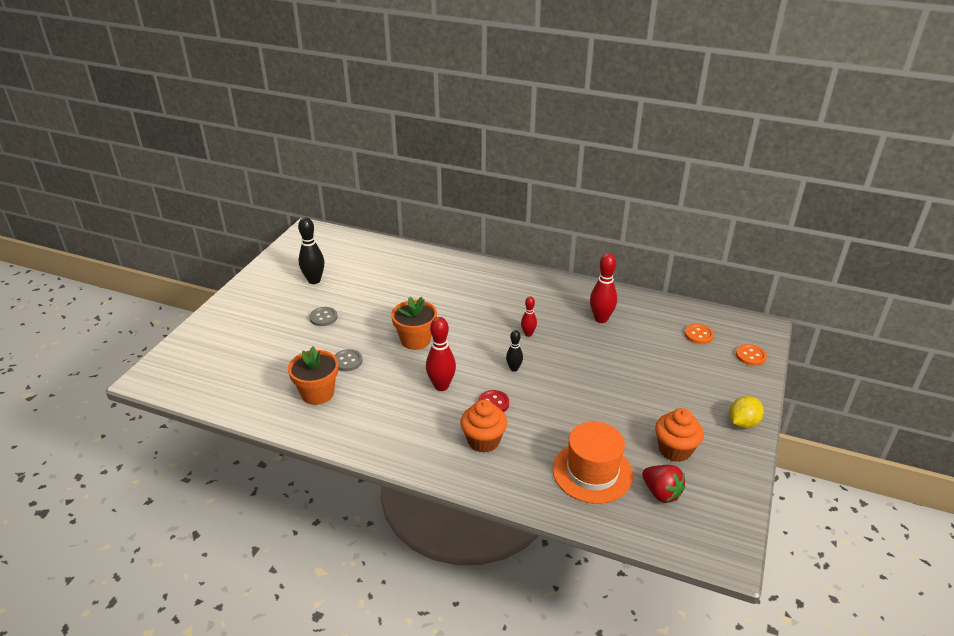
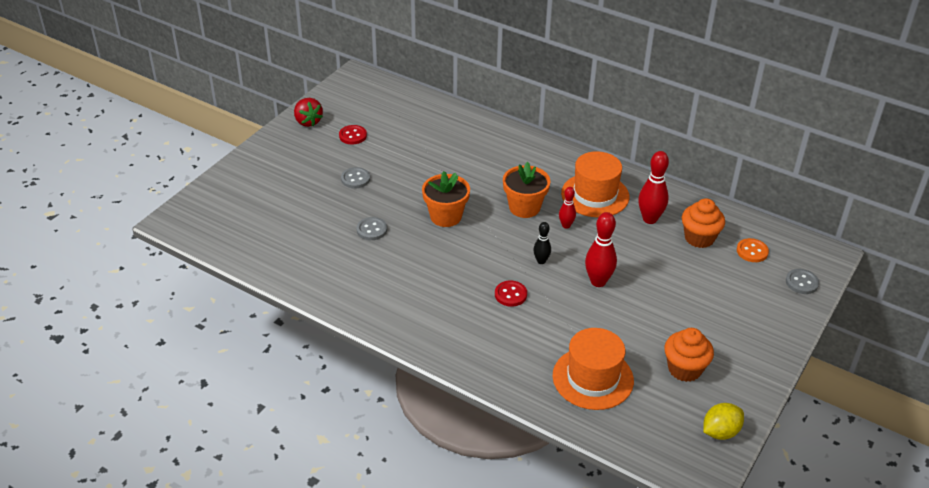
camera: 10 degrees right, 5 degrees up
orange flower pot [288,346,338,405] -> orange flower pot moved to [503,162,550,218]
black bowling pin [298,217,324,284] -> red button [339,125,367,145]
red bowling pin [426,317,456,391] -> red bowling pin moved to [585,212,617,287]
orange cupcake [460,400,507,453] -> orange cupcake moved to [682,198,725,248]
red strawberry [642,465,685,503] -> red strawberry moved to [294,98,323,127]
yellow lemon [729,396,764,429] -> yellow lemon moved to [703,403,744,440]
orange button [736,344,767,366] -> grey button [786,269,819,294]
none -> orange hat [561,151,629,217]

